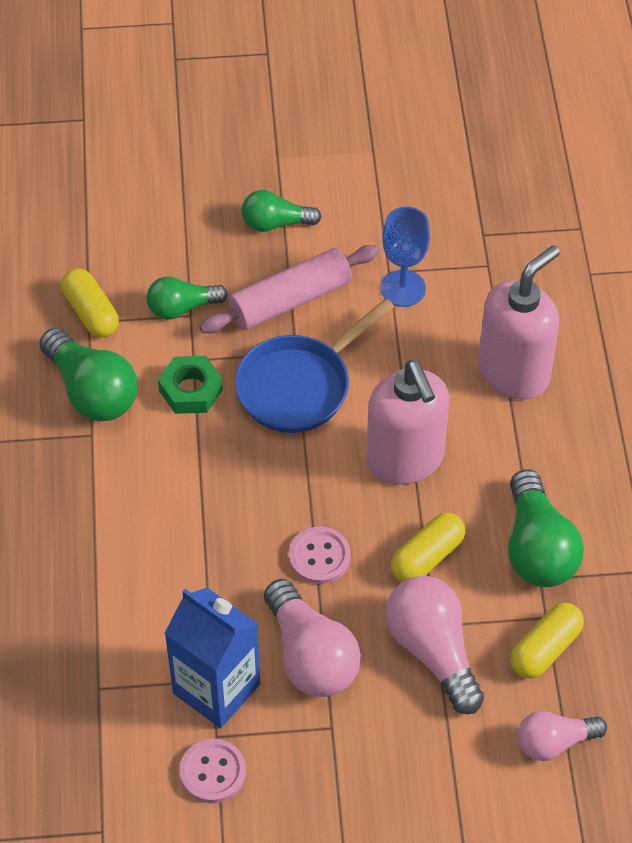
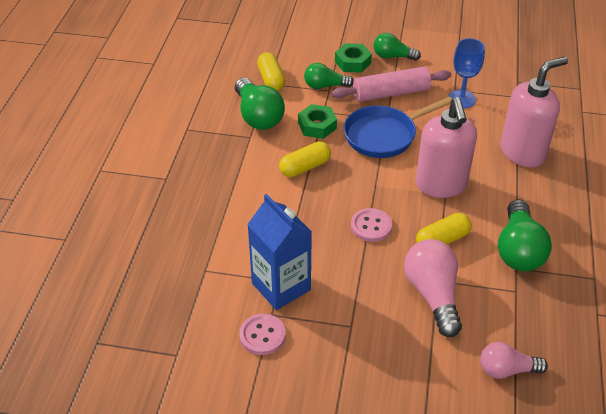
camera: 15 degrees right, 10 degrees down
pink light bulb [264,579,361,697] -> none
yellow capsule [510,603,584,679] -> yellow capsule moved to [279,141,331,177]
none -> green nut [335,43,372,73]

